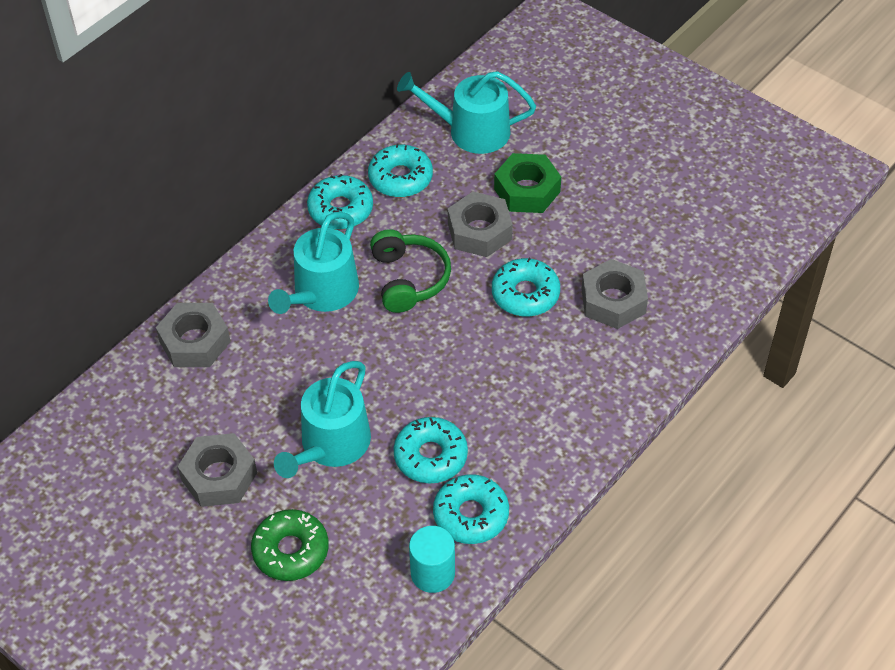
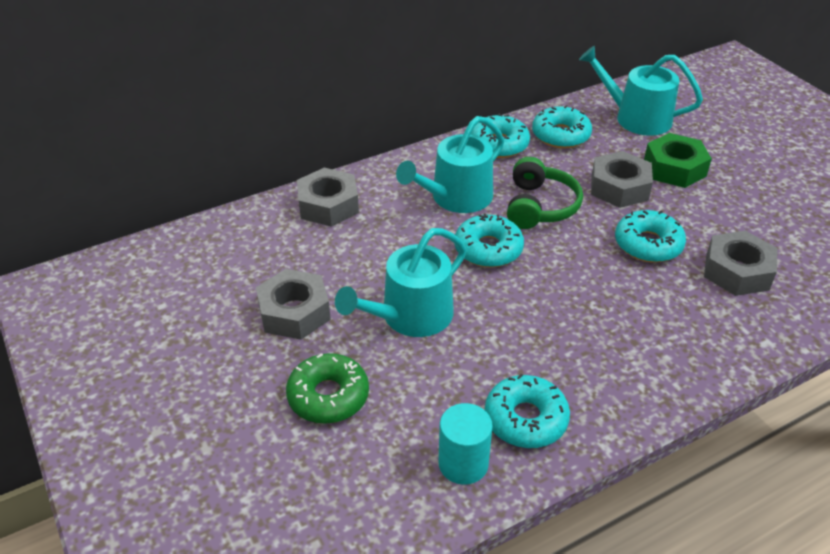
camera: 20 degrees right, 10 degrees down
turquoise donut [393,417,468,483] -> turquoise donut moved to [454,213,524,268]

